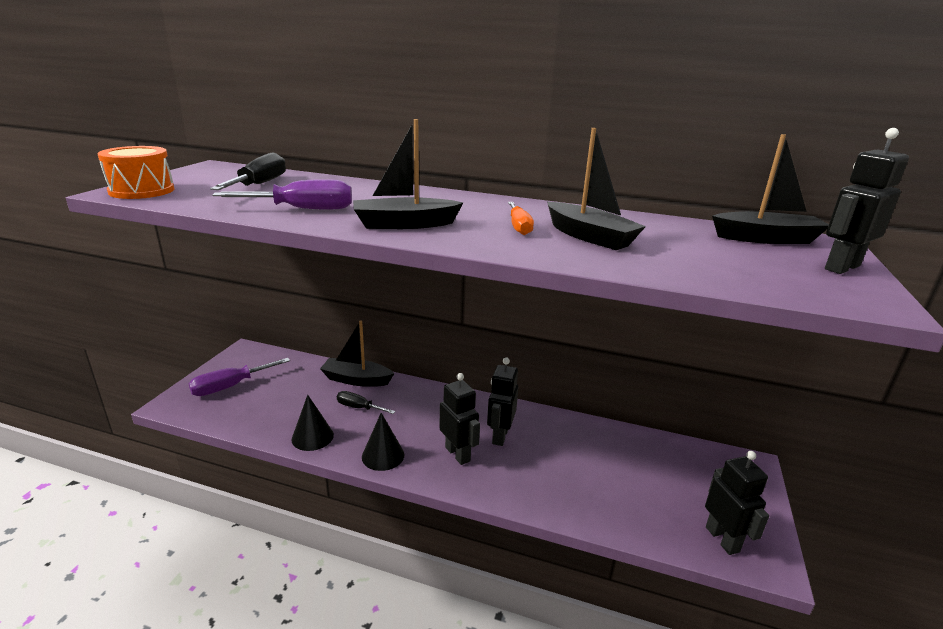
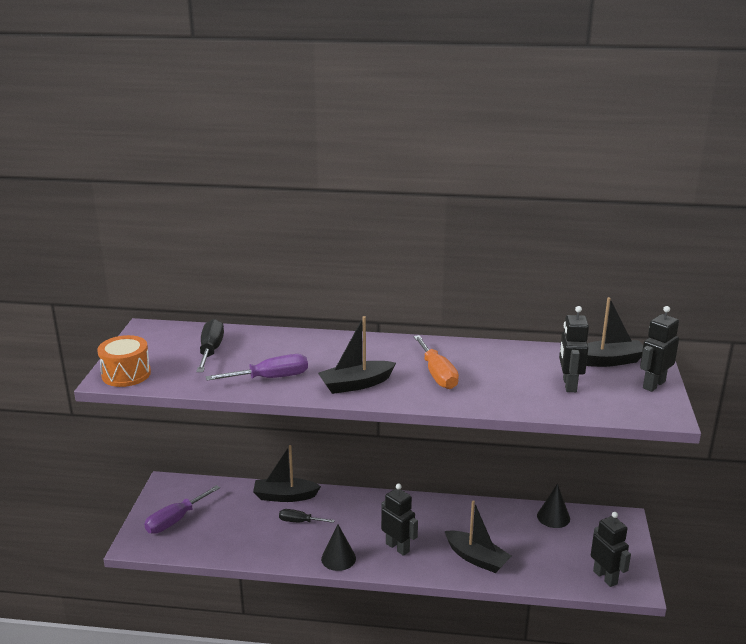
camera: 10 degrees left, 0 degrees up
black cone [291,395,334,451] -> black cone moved to [537,484,570,528]
black robot [487,357,518,446] -> black robot moved to [559,306,589,392]
orange screwdriver [508,202,534,235] -> orange screwdriver [414,335,459,389], size x1.58
black boat [547,128,646,250] -> black boat moved to [445,500,511,573]

